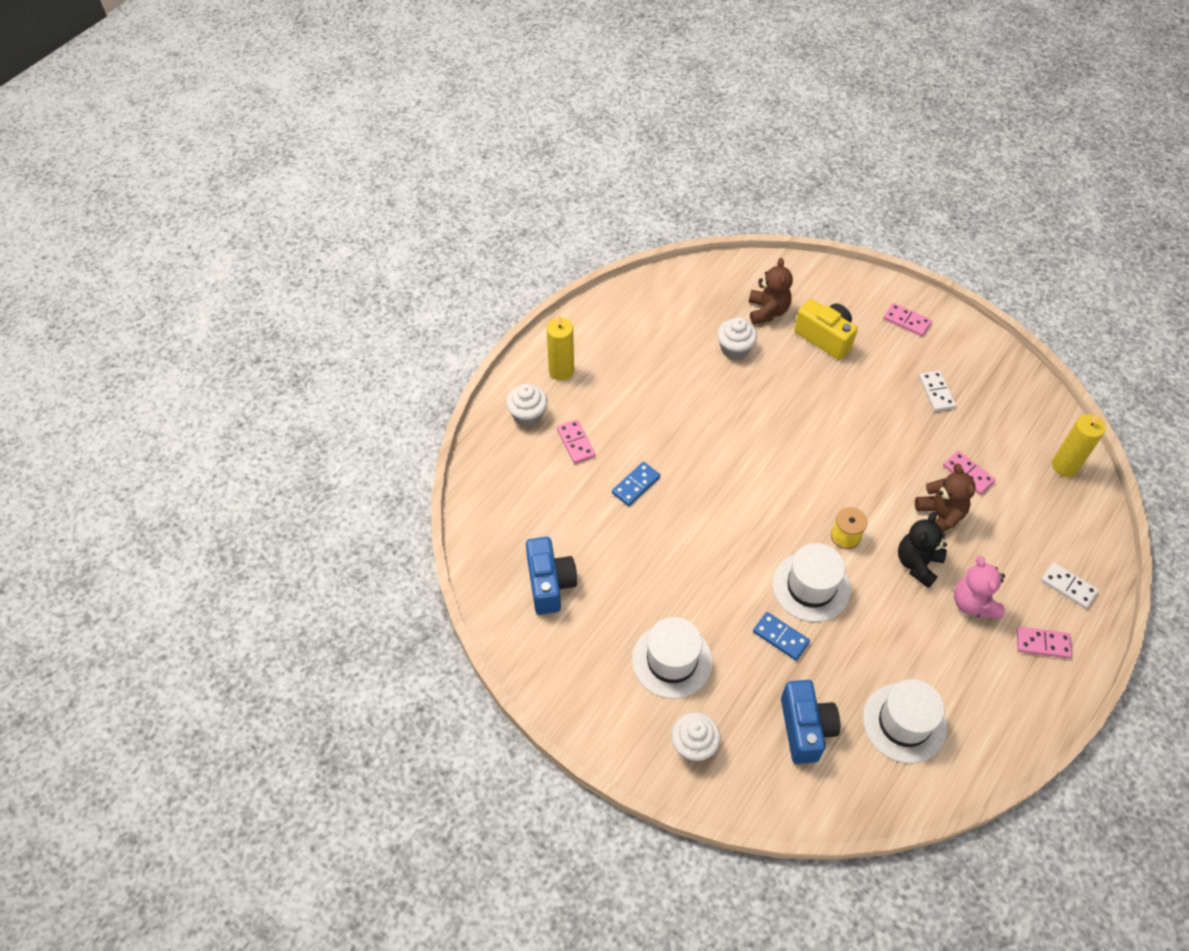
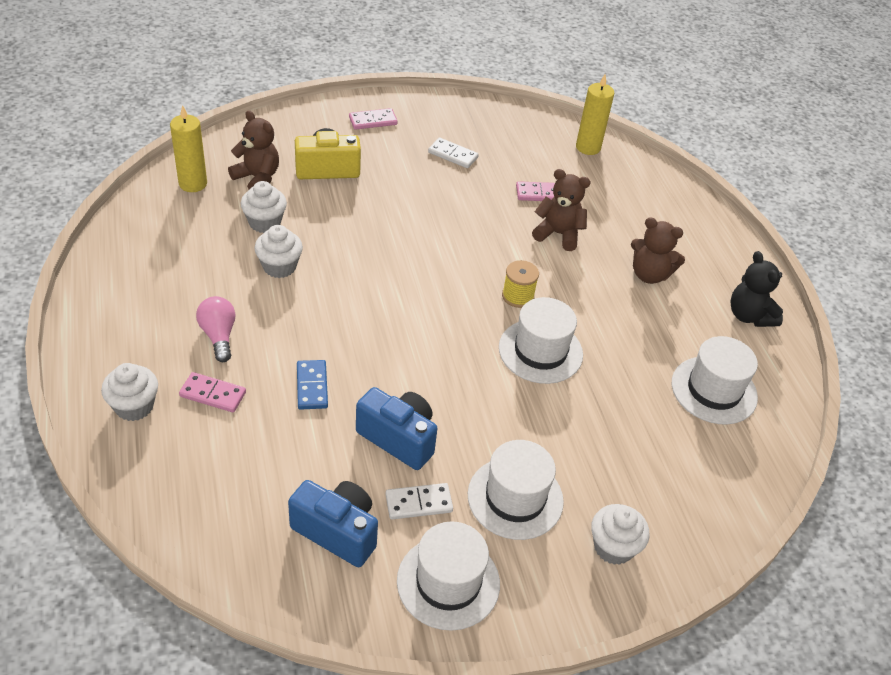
camera: 55 degrees left, 10 degrees down
yellow candle [547,315,574,381] -> yellow candle moved to [170,105,207,192]
blue domino [753,612,810,660] -> none
blue camera [781,680,840,764] -> blue camera moved to [356,387,437,470]
black teddy bear [898,512,947,588] -> black teddy bear moved to [730,251,783,327]
pink teddy bear [954,556,1005,618] -> brown teddy bear [631,217,685,284]
pink domino [1017,627,1072,659] -> none
white domino [1041,562,1099,609] -> white domino moved to [385,483,453,519]
none -> pink light bulb [196,296,236,362]
none -> white cupcake [255,225,303,278]
none -> white hat [397,521,500,631]

